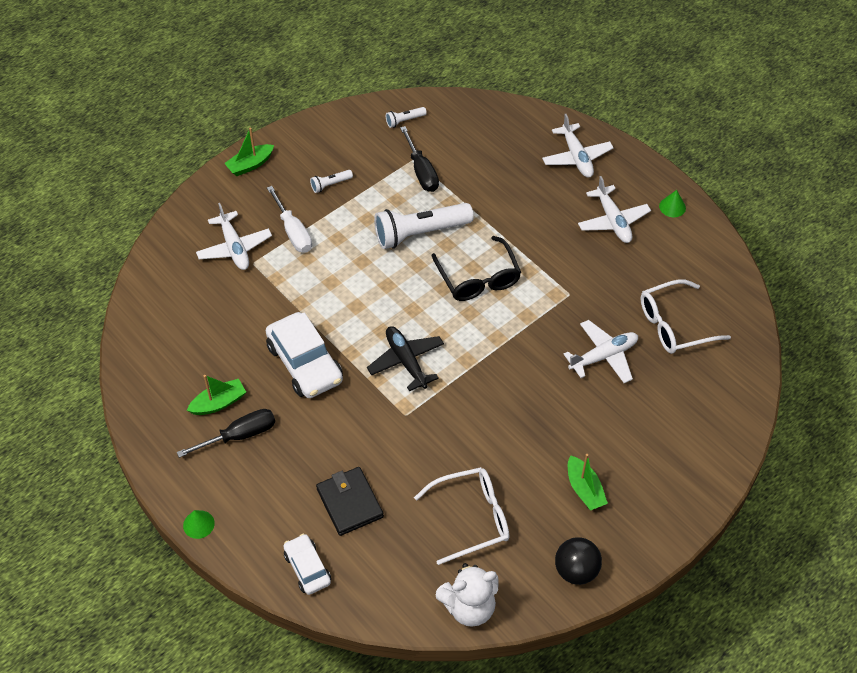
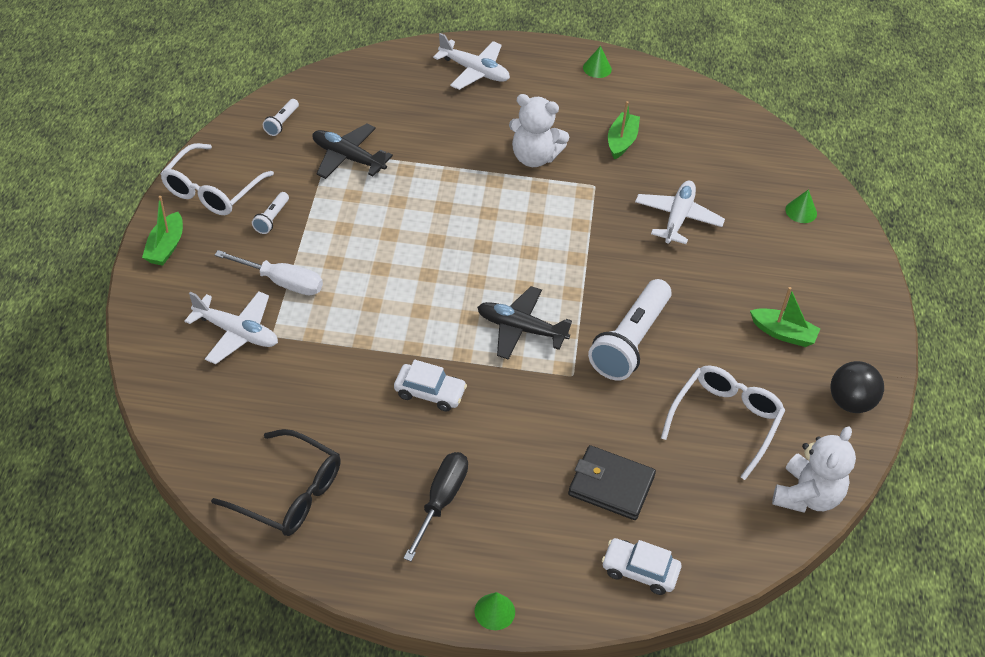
camera: 45 degrees left, 5 degrees down
green boat [187,375,246,415] -> green boat moved to [608,101,640,159]
white car [266,312,343,398] -> white car [394,360,467,411], size x0.58
white flashlight [374,203,474,249] -> white flashlight moved to [588,279,672,380]
black screwdriver [400,126,439,192] -> black plane [312,124,393,179]
black glasses [431,236,521,301] -> black glasses moved to [211,429,341,536]
white plane [578,176,651,243] -> none
white glasses [641,279,731,354] -> white glasses moved to [160,143,274,215]
none -> white teddy bear [509,94,569,167]
none -> green cone [785,189,817,223]

